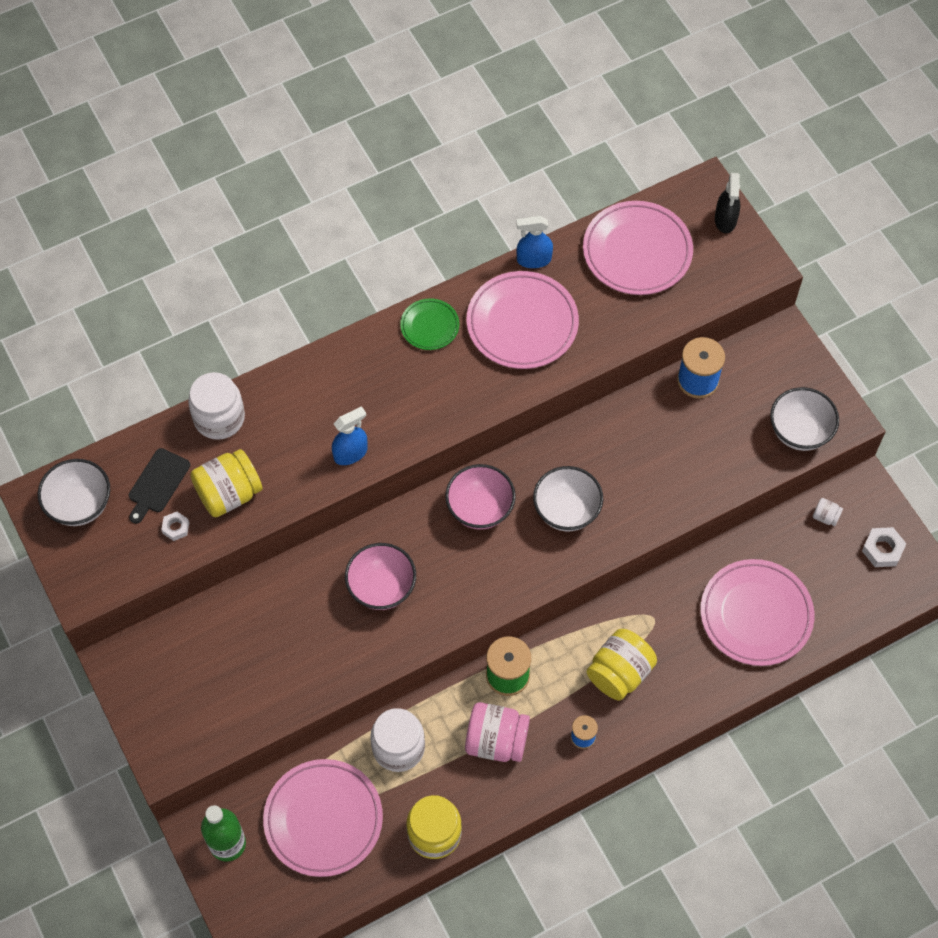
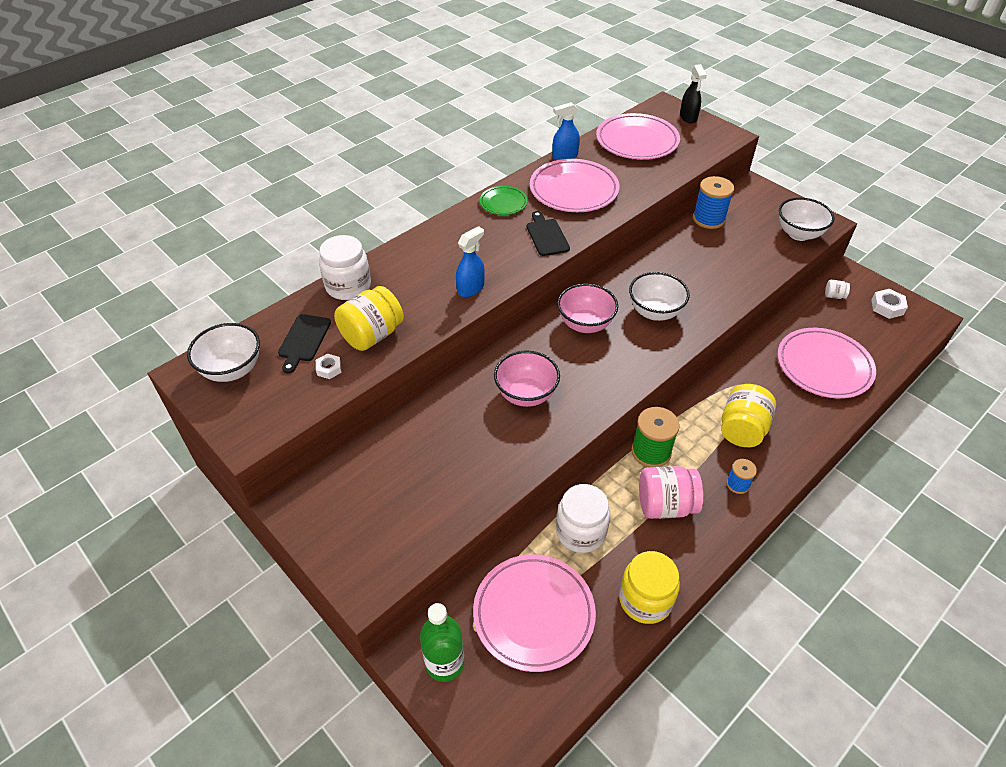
camera: 15 degrees left, 15 degrees down
none -> black cutting board [527,211,570,256]

